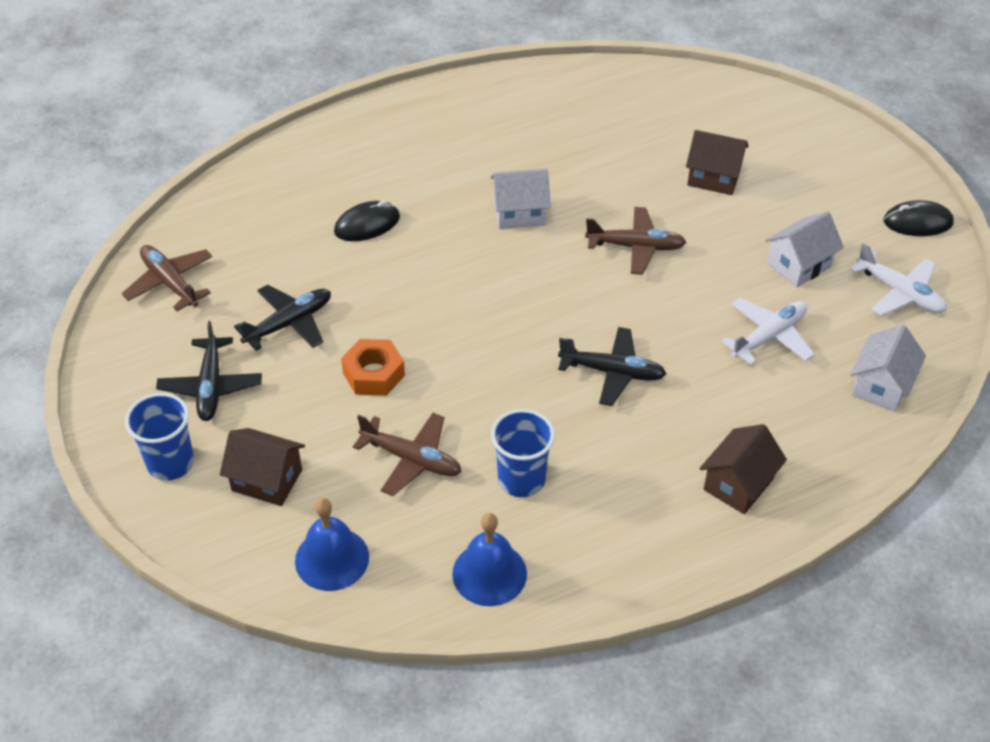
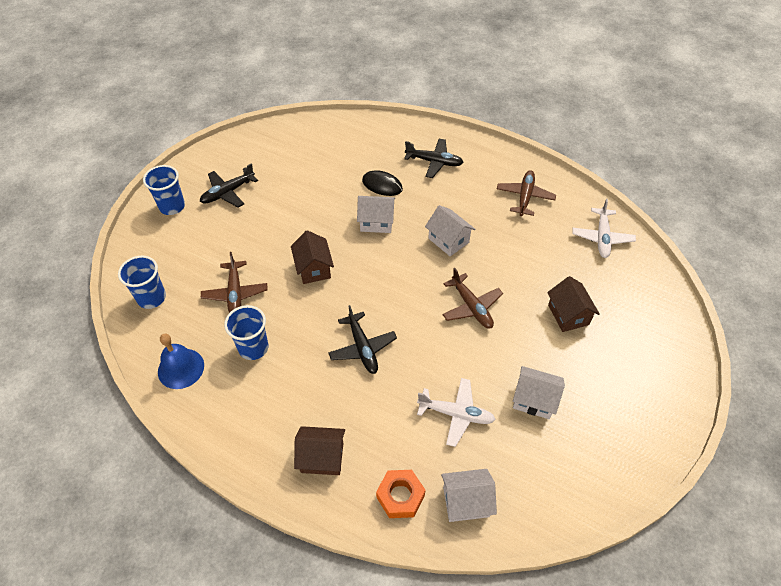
camera: 55 degrees right, 5 degrees up
brown plane [122,245,212,311] -> brown plane moved to [497,170,556,216]
brown house [220,428,305,506] -> brown house moved to [291,230,334,284]
black plane [234,285,331,351] -> black plane moved to [404,139,464,178]
blue bell [295,498,369,591] -> blue cup [118,256,166,309]
orange nut [341,339,405,396] -> orange nut moved to [376,470,425,518]
white plane [850,242,947,316] -> white plane moved to [573,199,636,258]
black mouse [884,200,954,236] -> none
none -> white house [357,196,395,233]

